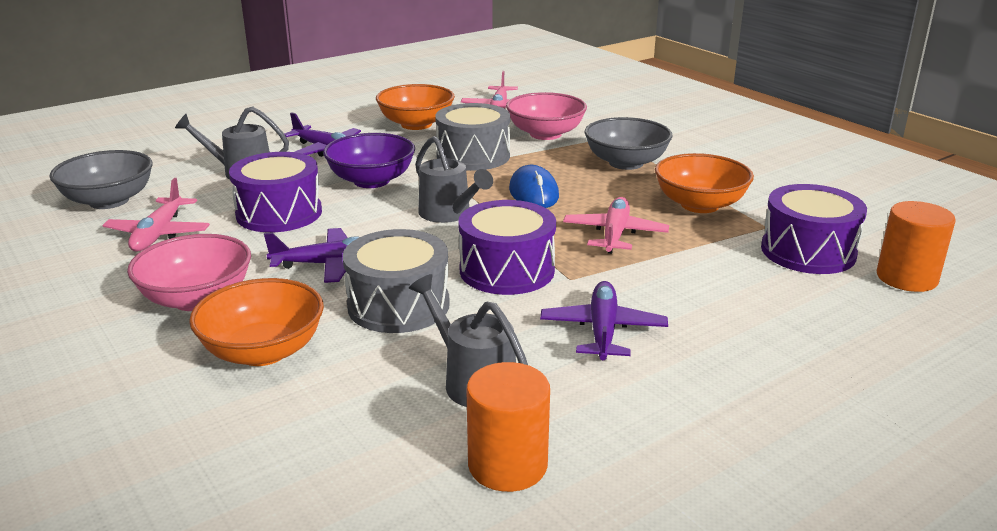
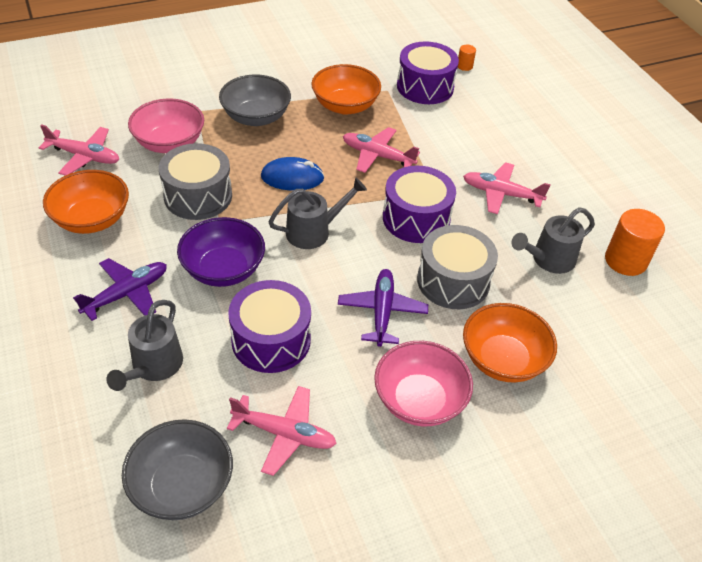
camera: 80 degrees left, 20 degrees up
purple plane [540,281,668,360] -> pink plane [463,162,551,214]
orange cylinder [877,201,956,292] -> orange cylinder [458,45,476,71], size x0.48

